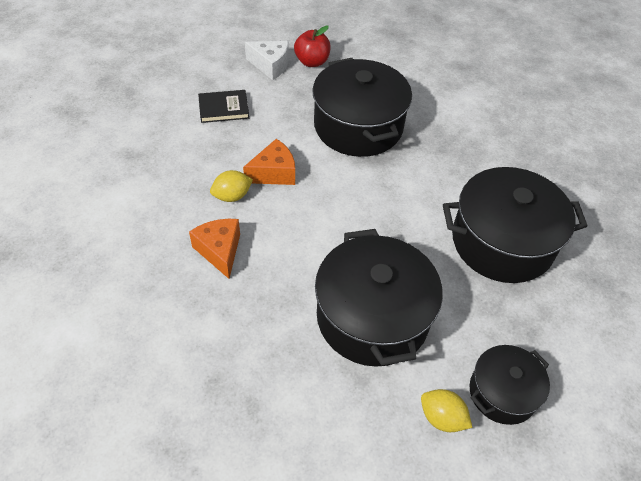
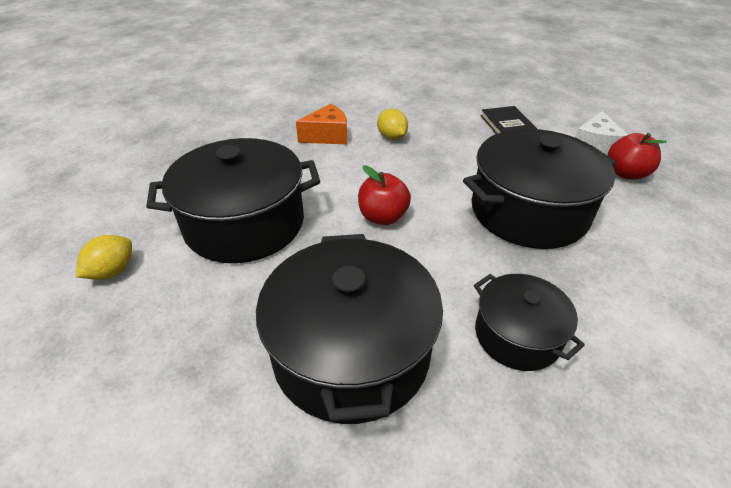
camera: 90 degrees right, 10 degrees down
orange cheese [243,139,295,185] -> none
black pot [469,345,550,425] -> black pot moved to [474,274,585,371]
none -> red apple [358,165,411,225]

